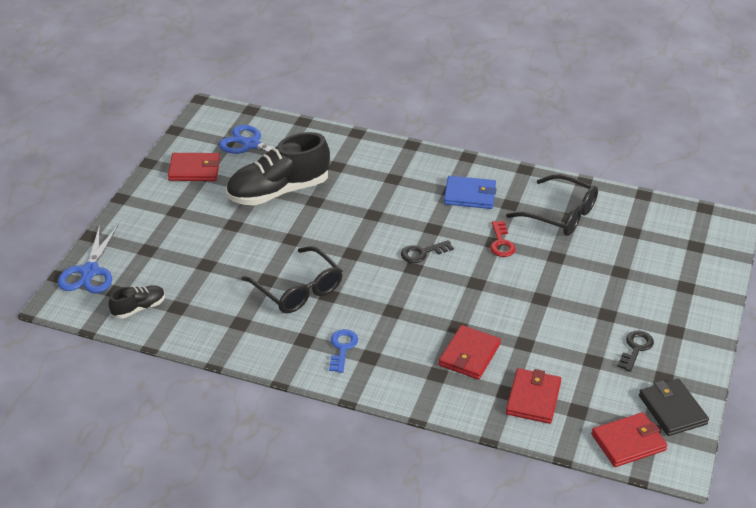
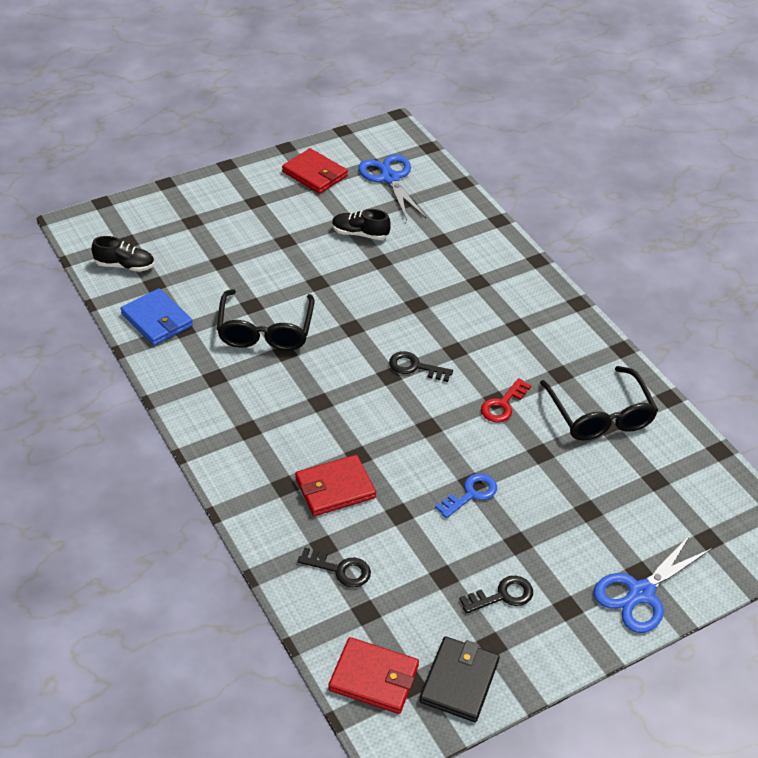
camera: 40 degrees right, 5 degrees up
blue scissors [58,224,118,294] -> blue scissors moved to [594,534,712,633]
black shoe [226,132,330,206] -> black shoe [332,209,391,240], size x0.48
blue key [329,329,358,373] -> blue key moved to [435,473,497,518]
blue wallet [444,176,496,209] -> blue wallet moved to [120,288,193,346]
red wallet [506,368,561,424] -> black key [297,548,371,587]

